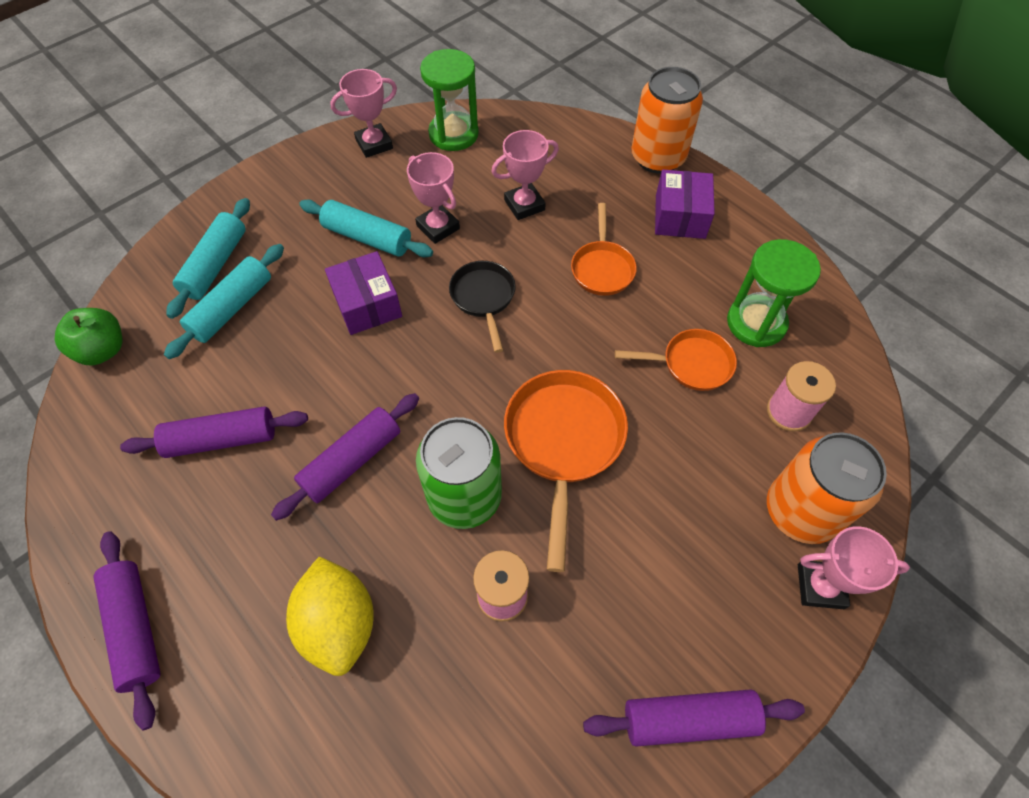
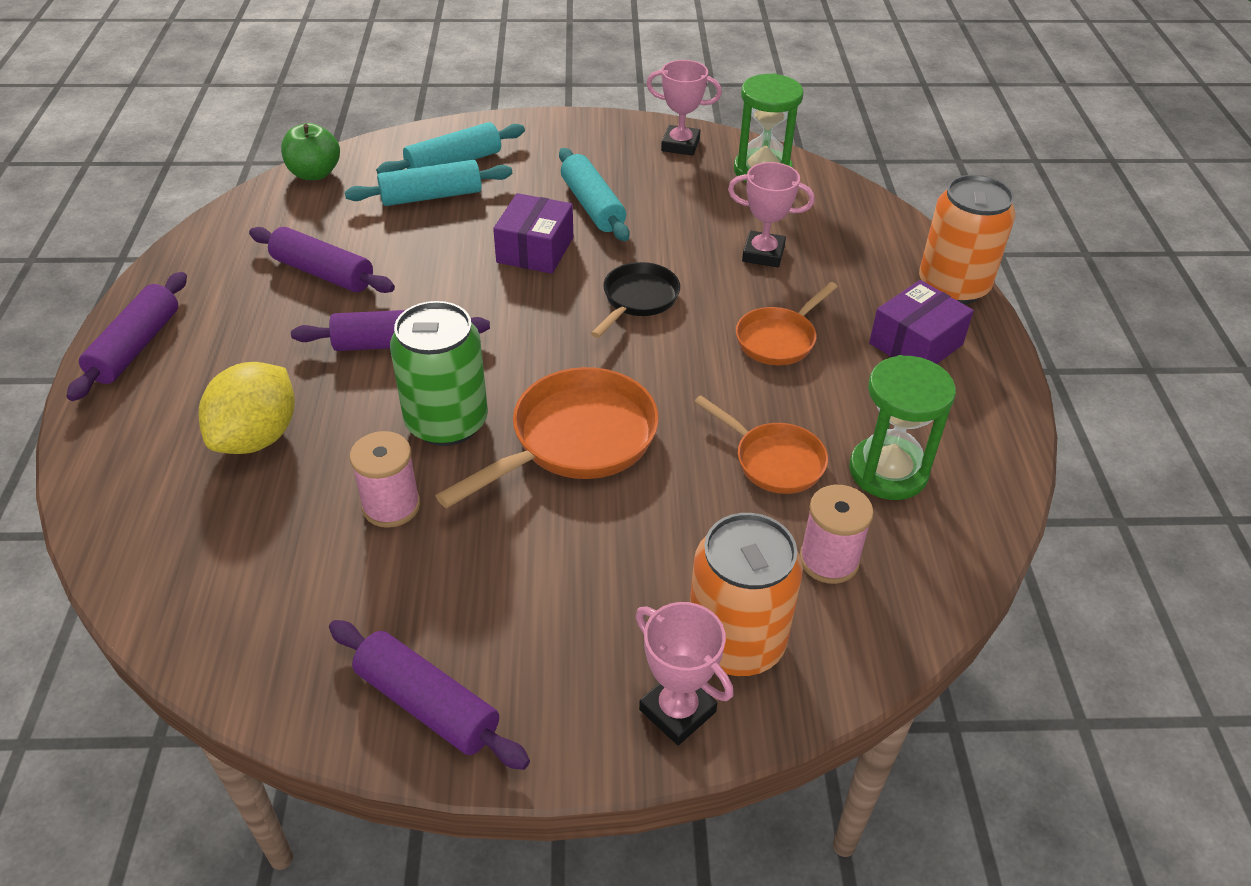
camera: 40 degrees right, 15 degrees down
pink trophy [407,152,460,244] -> none

